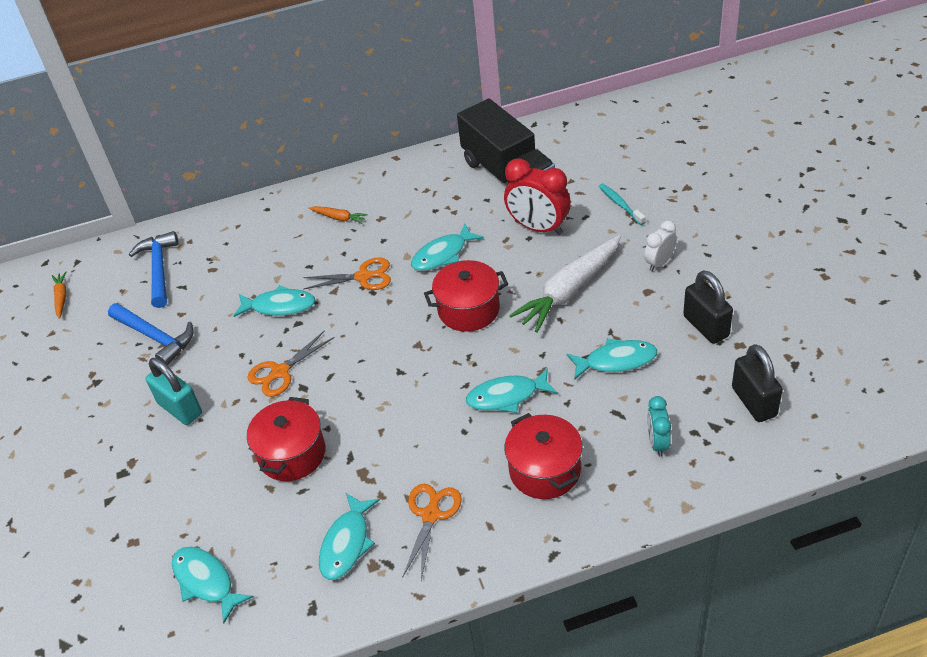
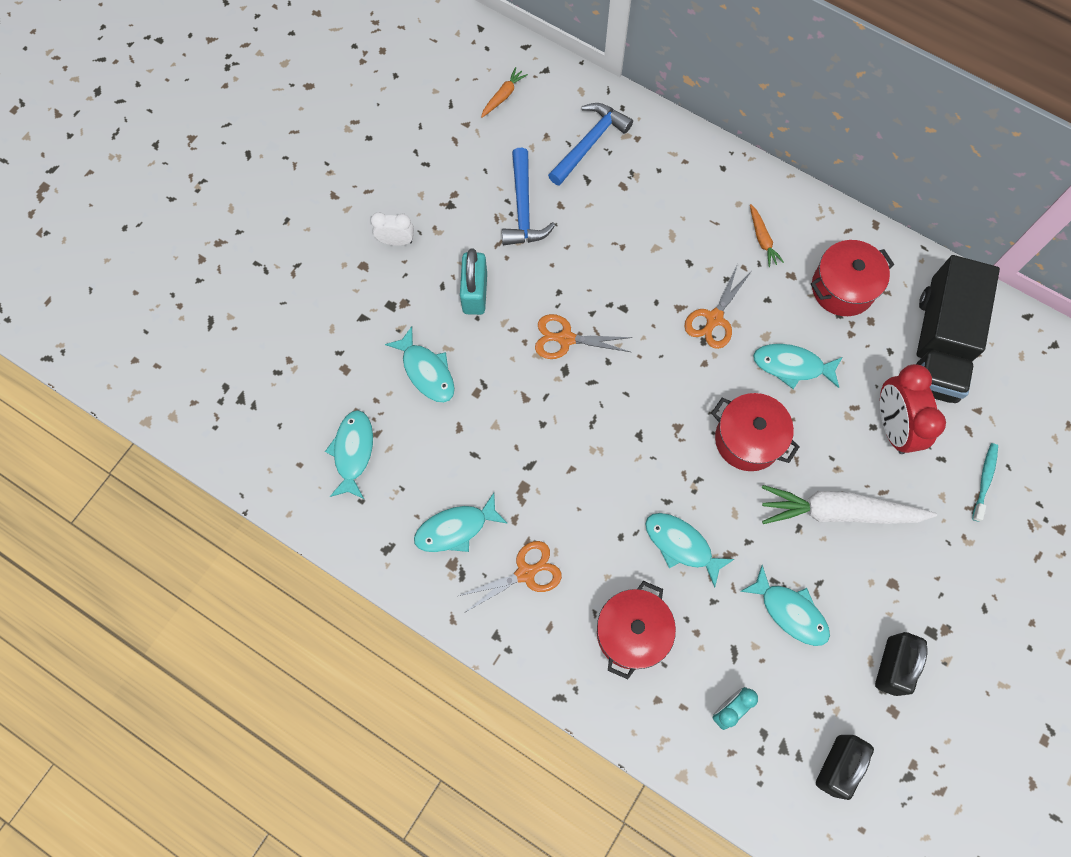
camera: 45 degrees right, 25 degrees up
turquoise fish [233,285,316,317] -> turquoise fish moved to [385,326,455,403]
red pot [247,397,325,481] -> red pot moved to [811,240,894,316]
orange scissors [303,257,391,290] -> orange scissors turned 75 degrees clockwise [684,266,751,349]
white clock [644,221,677,271] -> white clock moved to [371,212,414,246]

